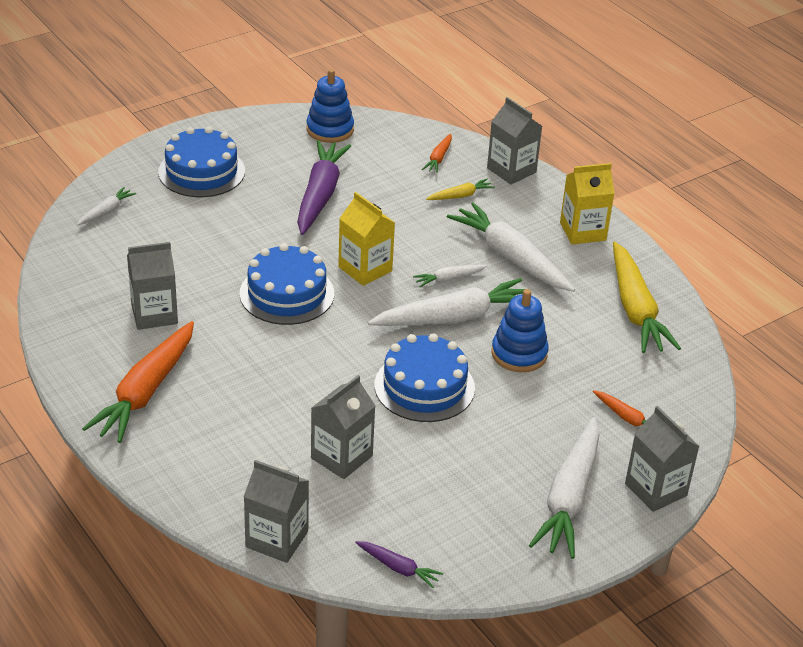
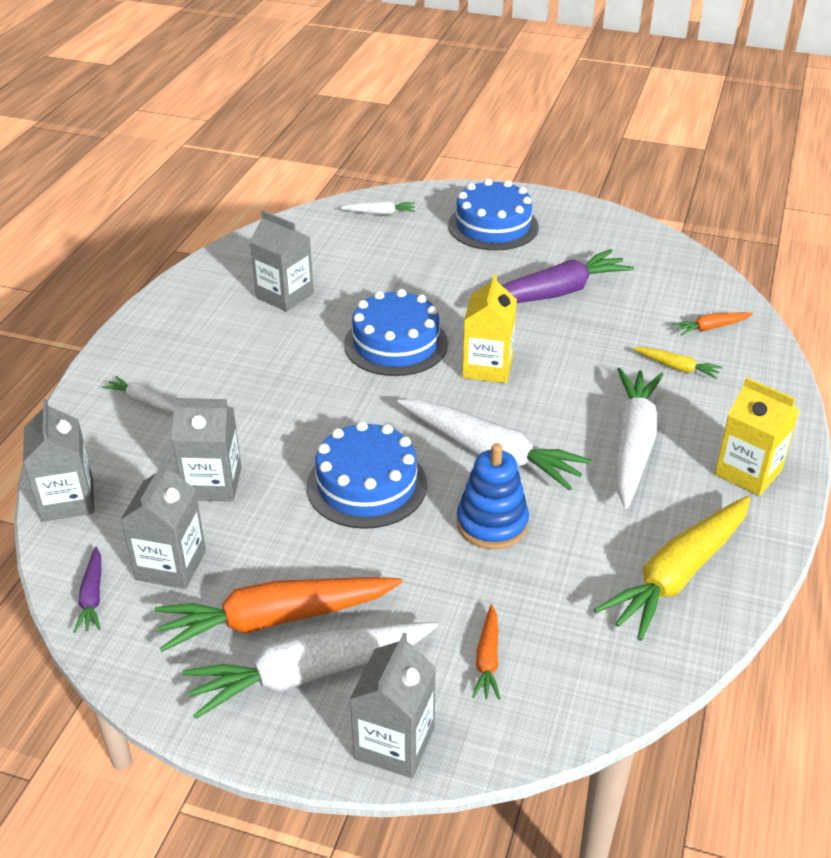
camera: 55 degrees right, 0 degrees up
orange carrot [82,321,194,443] -> orange carrot moved to [155,577,402,652]
blue stacking toy [307,69,354,143] -> none
white carrot [413,265,487,287] -> white carrot moved to [102,376,174,412]
grey carton [487,97,542,184] -> grey carton moved to [120,460,206,589]

